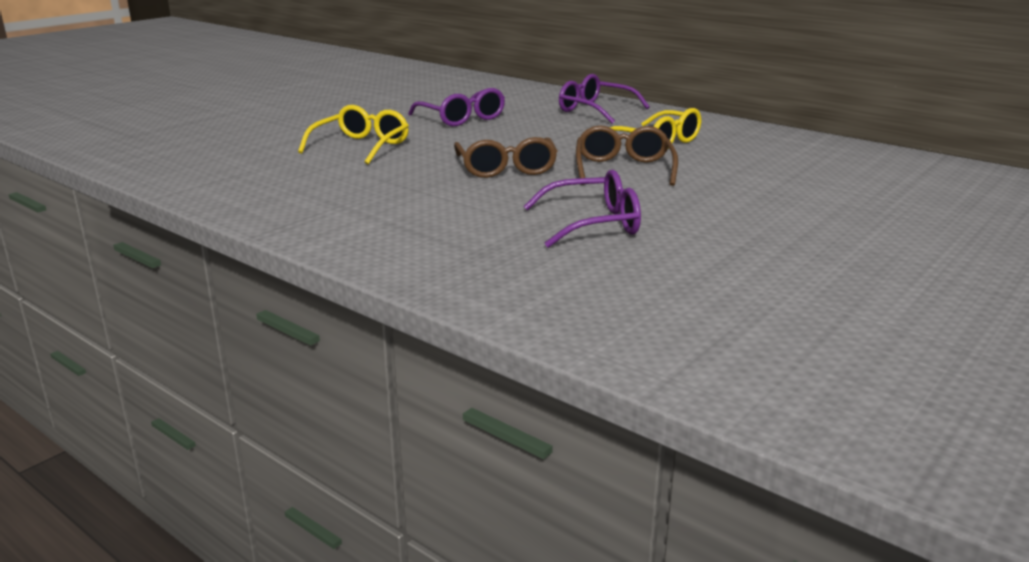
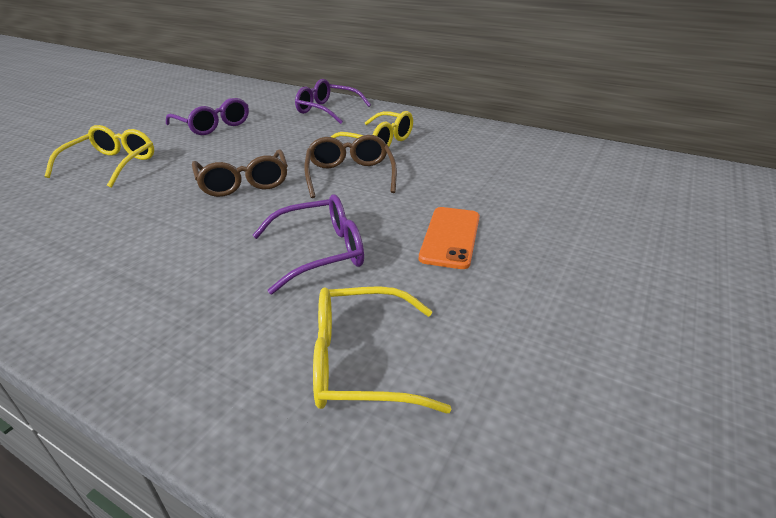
camera: 10 degrees left, 10 degrees up
none -> yellow glasses [313,286,451,413]
none -> orange phone [419,207,480,269]

